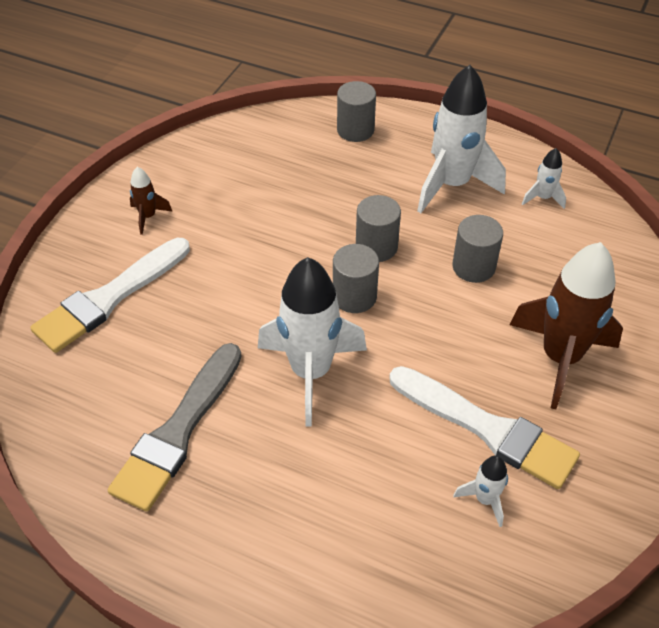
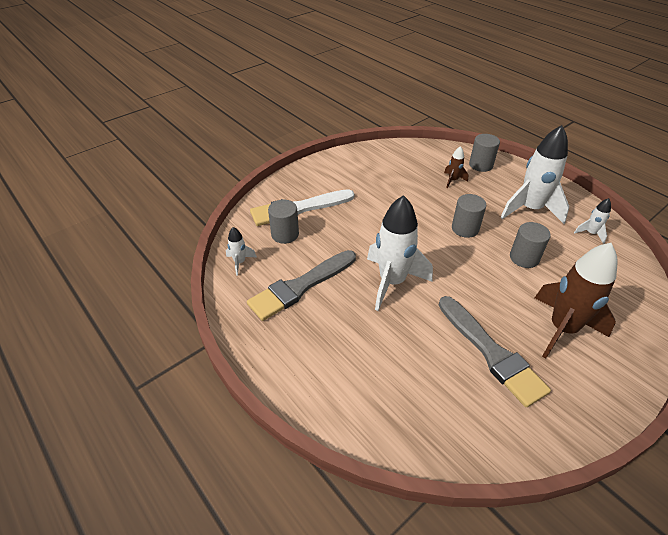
camera: 25 degrees right, 5 degrees down
brown rocket [130,167,173,235] -> brown rocket moved to [444,146,468,188]
grey cylinder [333,244,379,313] -> grey cylinder moved to [268,200,299,244]
white brush [389,366,580,489] -> grey brush [439,296,551,407]
white rocket [453,455,508,527] -> white rocket moved to [226,227,257,276]

